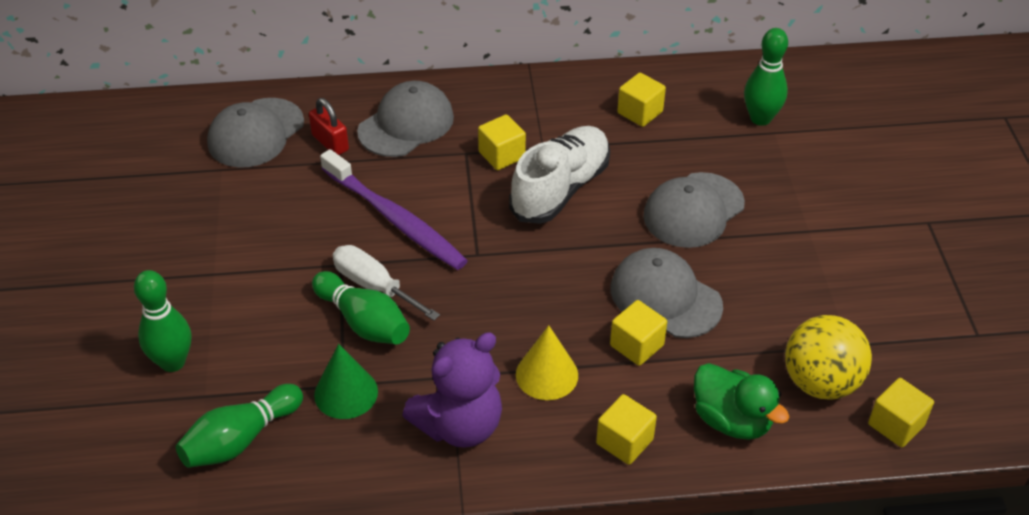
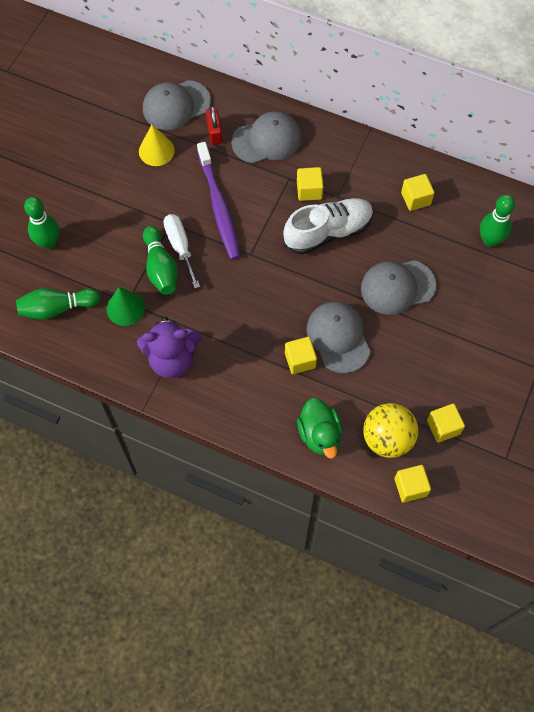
camera: 30 degrees right, 20 degrees up
yellow cone [516,325,578,400] -> yellow cone moved to [139,125,175,166]
yellow cube [596,394,657,465] -> yellow cube moved to [427,403,465,443]

